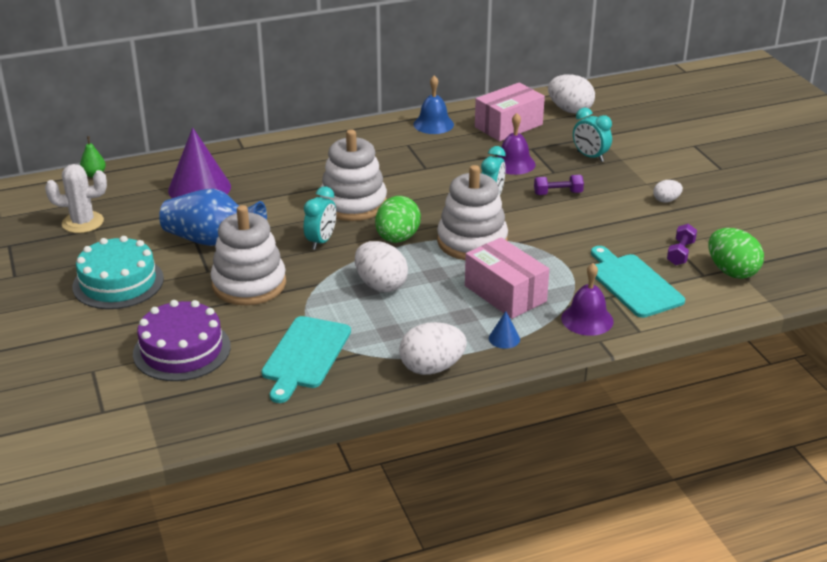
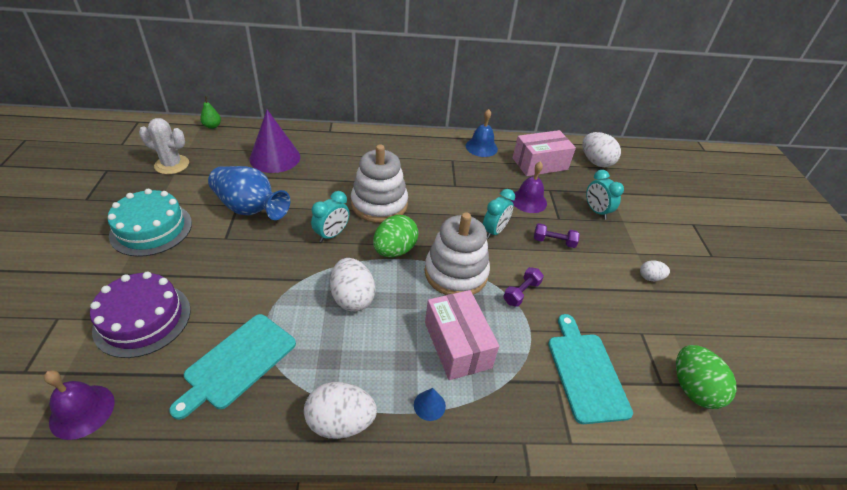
camera: 15 degrees right, 10 degrees up
white stacking toy [211,205,286,305] -> none
purple bell [561,263,614,336] -> purple bell moved to [44,370,115,440]
purple dumbbell [667,224,697,265] -> purple dumbbell moved to [503,267,544,307]

